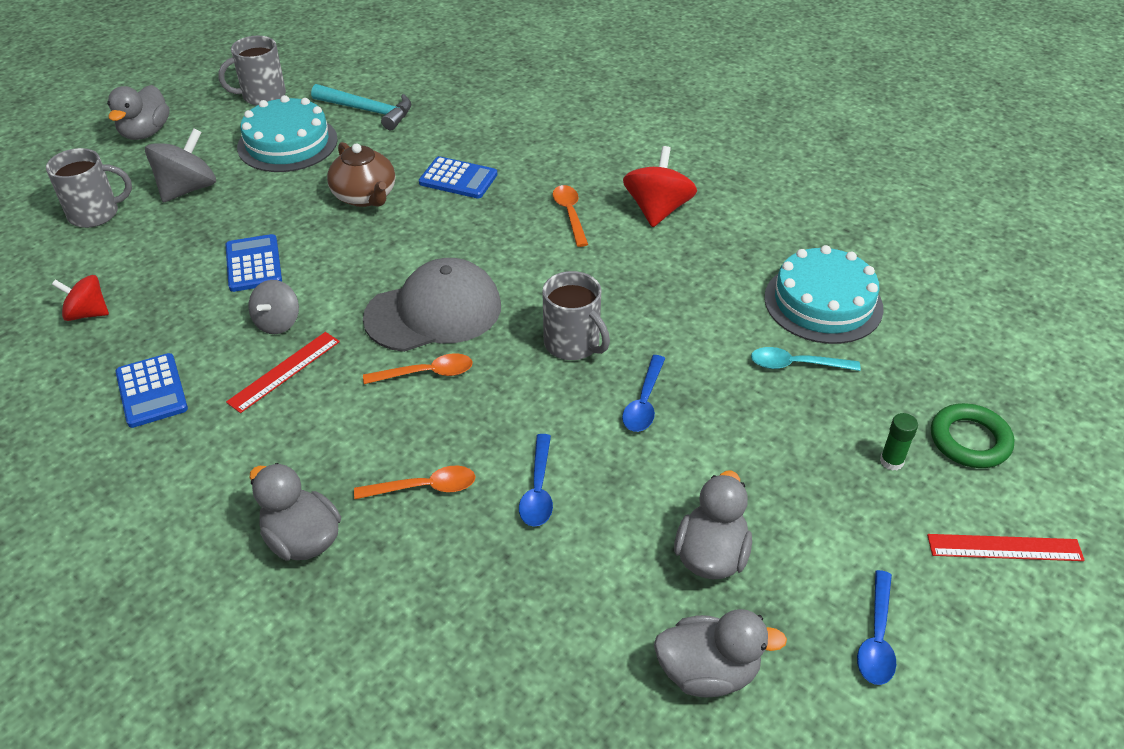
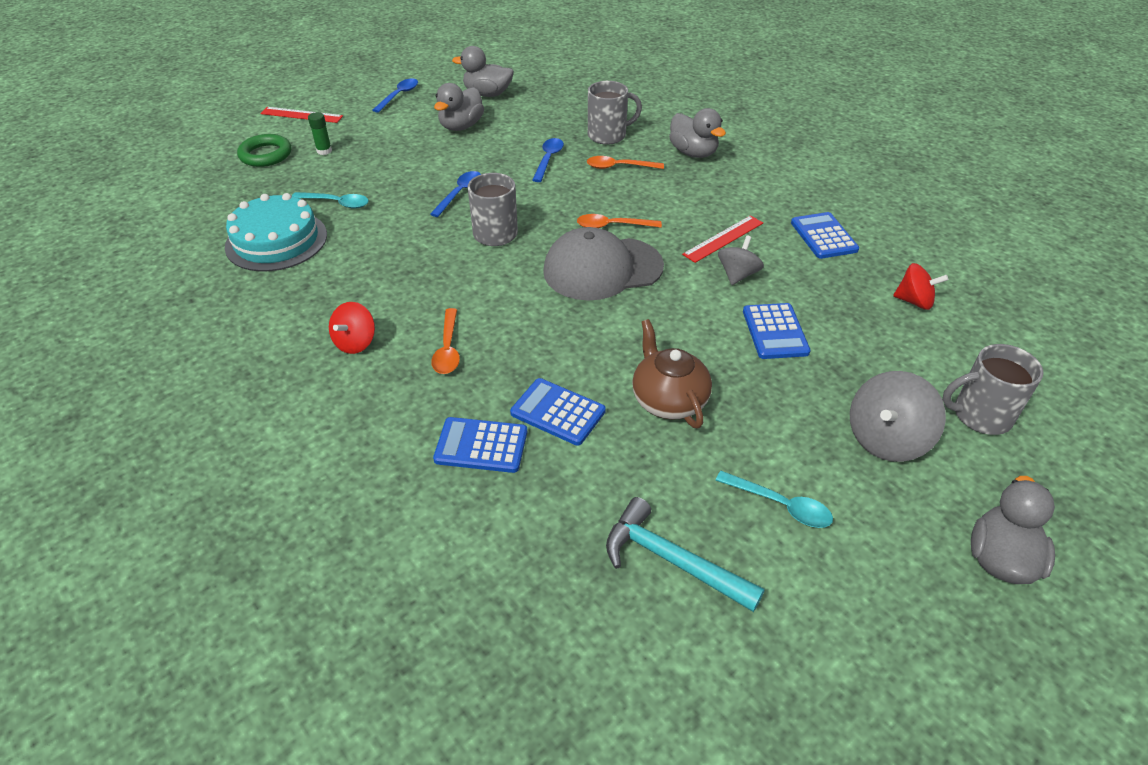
camera: 170 degrees left, 0 degrees up
grey mug [218,36,286,106] -> grey mug moved to [588,81,642,145]
turquoise cake [237,95,338,172] -> turquoise spoon [715,471,833,528]
red spinning top [623,146,697,227] -> red spinning top [329,302,375,354], size x0.65
none -> blue calculator [433,417,527,473]

